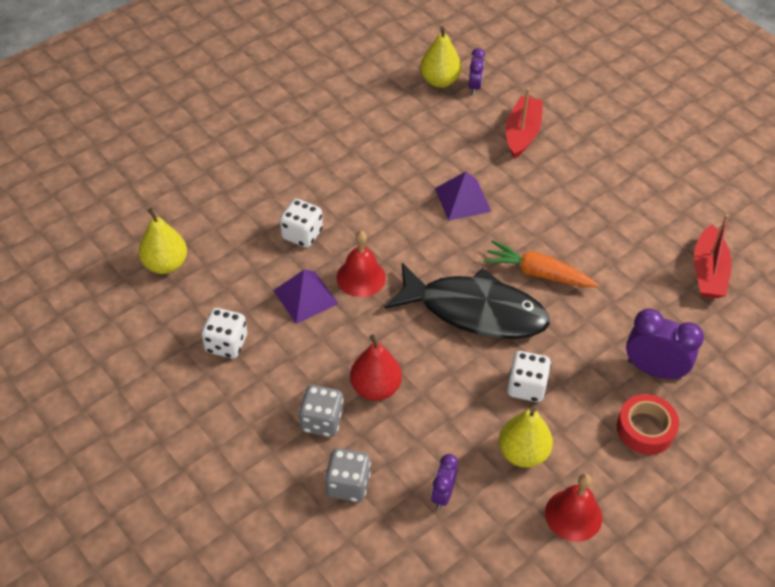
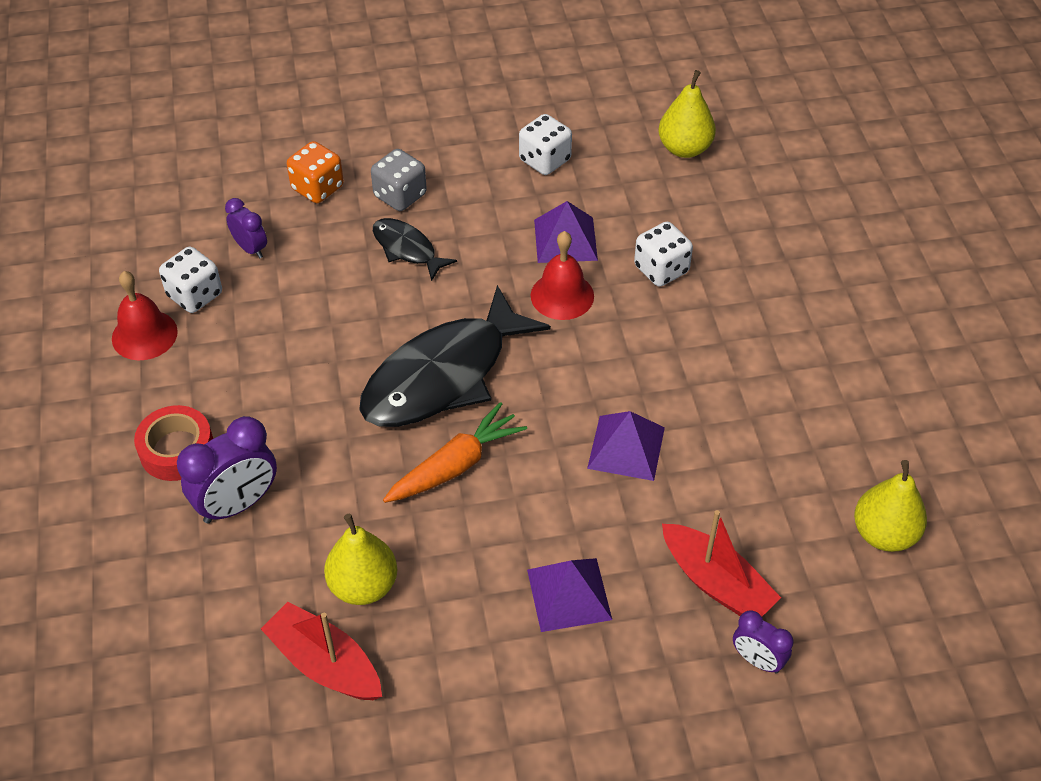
camera: 120 degrees right, 0 degrees up
grey dice [324,448,371,502] -> orange dice [287,141,344,203]
red pear [350,335,402,401] -> black fish [373,218,457,281]
purple clock [469,48,485,95] -> purple clock moved to [733,610,793,673]
yellow pear [499,407,553,468] -> yellow pear moved to [324,514,397,605]
white dice [507,351,551,402] -> white dice moved to [159,247,222,313]
none -> purple pyramid [527,558,612,632]

